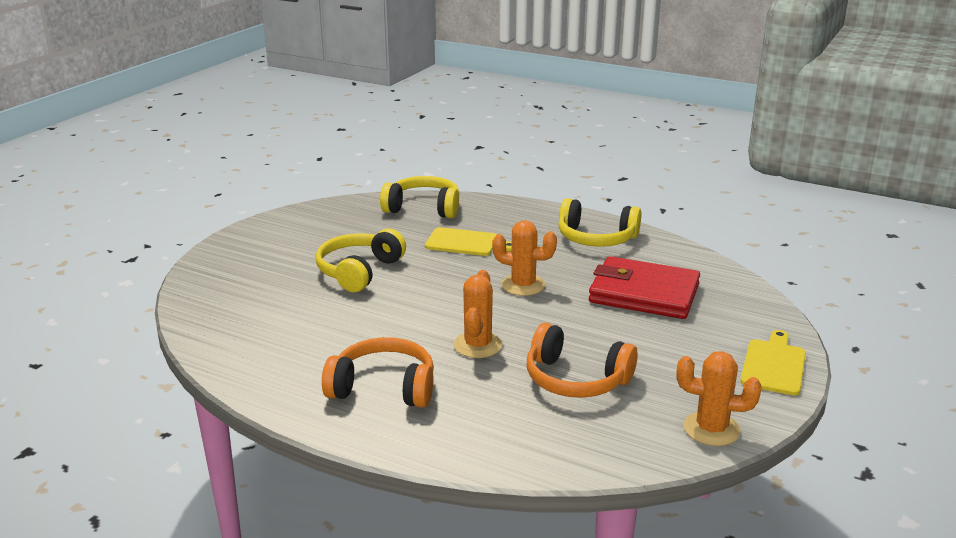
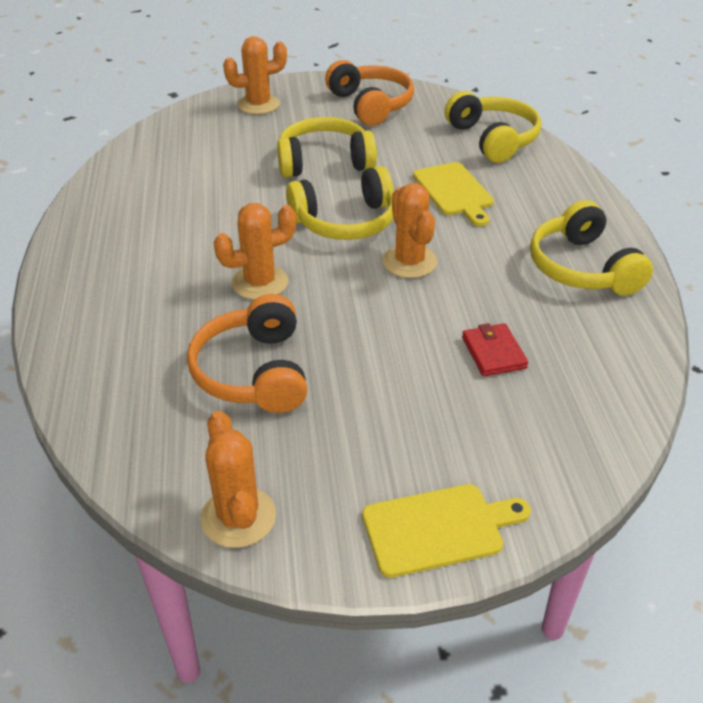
camera: 55 degrees right, 15 degrees up
orange headphones [322,337,434,408] -> orange headphones moved to [325,60,414,126]
red wallet [589,256,700,319] -> red wallet [462,323,528,376], size x0.45
none -> orange cactus [223,36,287,114]
none -> yellow headphones [286,166,393,240]

